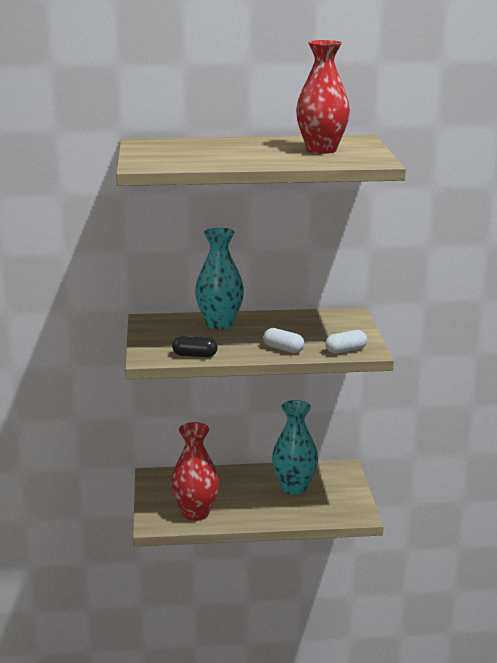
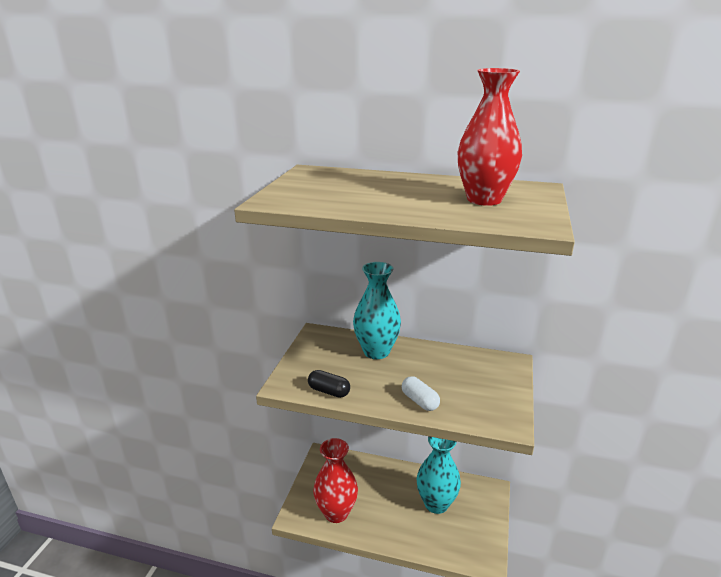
camera: 20 degrees right, 5 degrees up
white capsule [325,330,367,354] -> none

